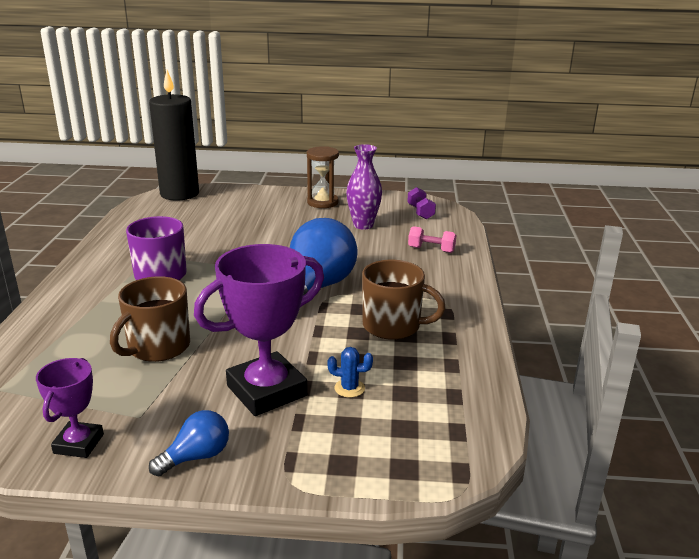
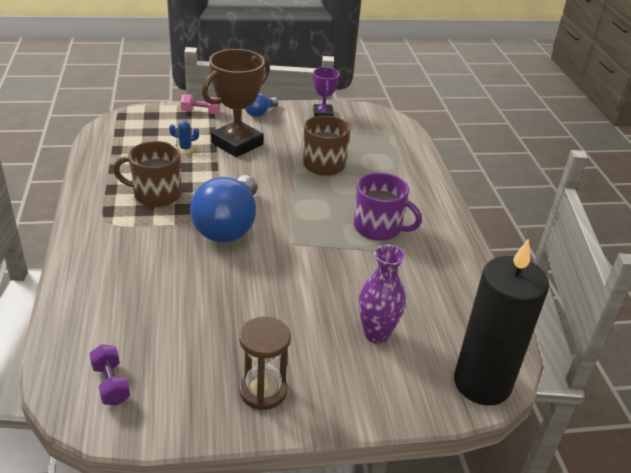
camera: 165 degrees right, 10 degrees up
purple trophy [194,244,324,416] -> brown trophy [202,49,270,157]
purple vase [346,144,382,229] -> purple vase moved to [359,245,406,344]
pink dumbbell [408,226,456,253] -> pink dumbbell moved to [181,94,221,114]

